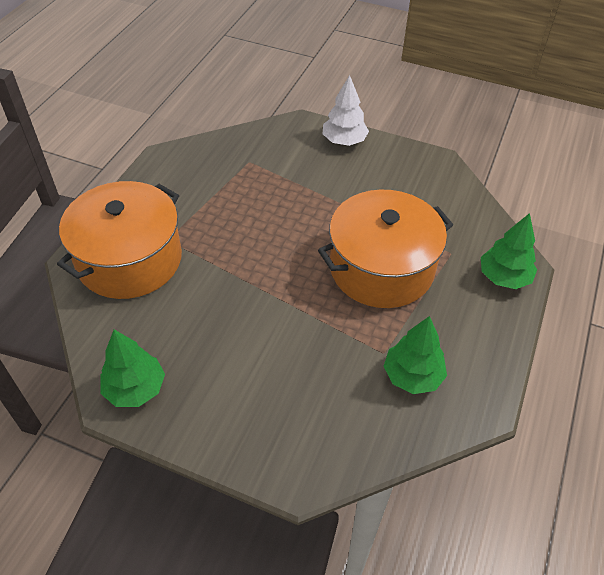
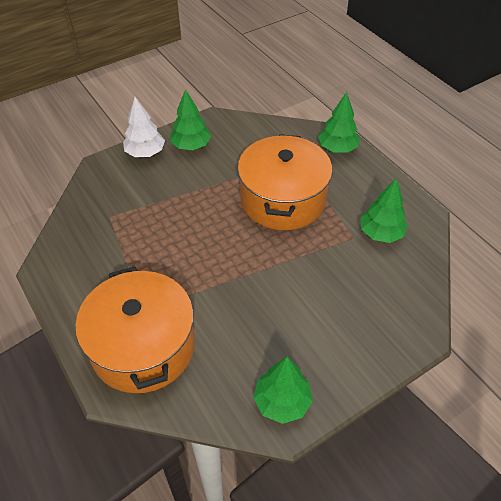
camera: 55 degrees left, 0 degrees up
none -> green tree [170,89,211,150]

